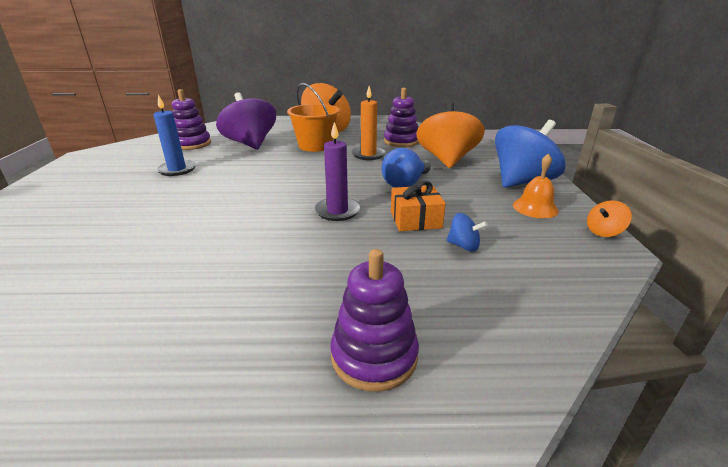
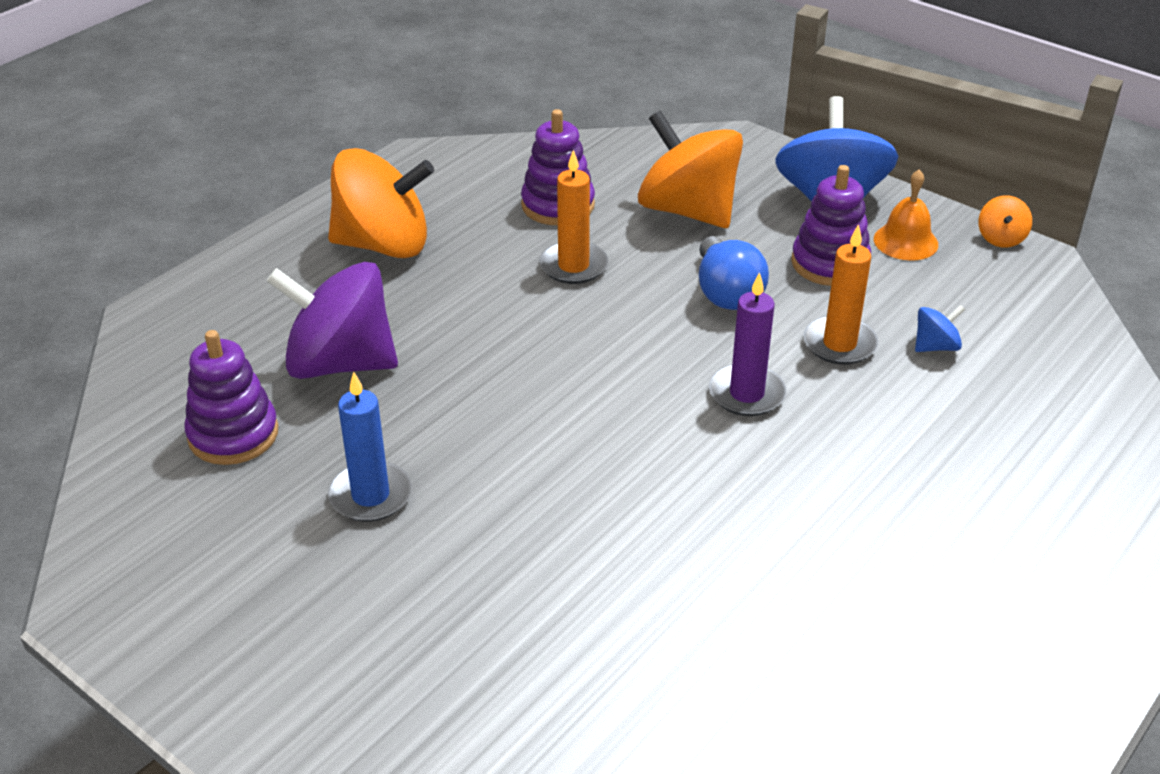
camera: 50 degrees left, 10 degrees up
orange bucket [287,83,339,152] -> none
purple stacking toy [331,249,419,392] -> purple stacking toy moved to [791,165,871,286]
orange gift [391,181,446,231] -> orange candle [803,224,878,365]

